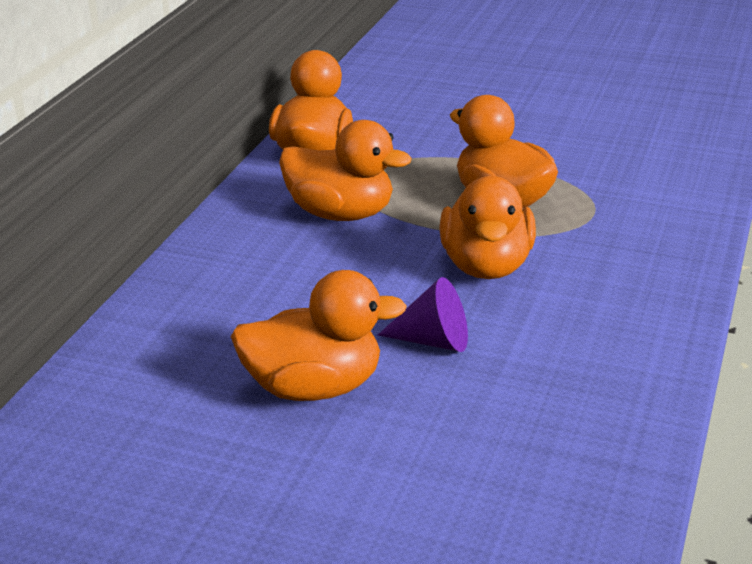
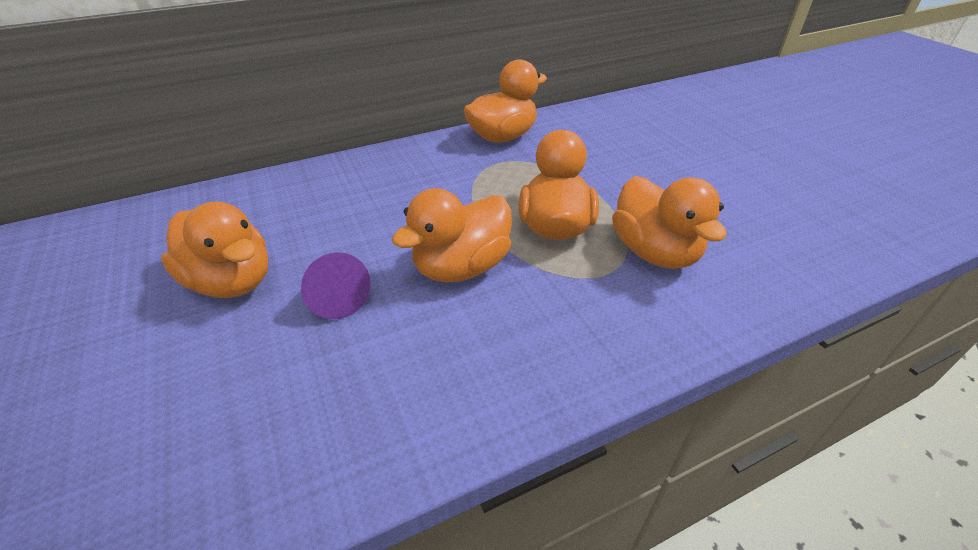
camera: 45 degrees right, 10 degrees up
orange duck [279,120,411,221] -> orange duck moved to [612,176,727,269]

